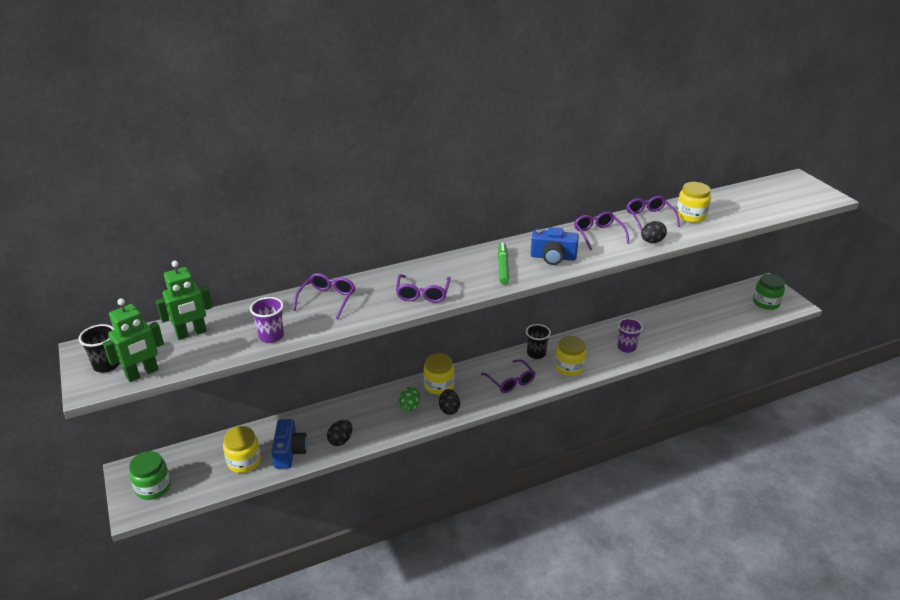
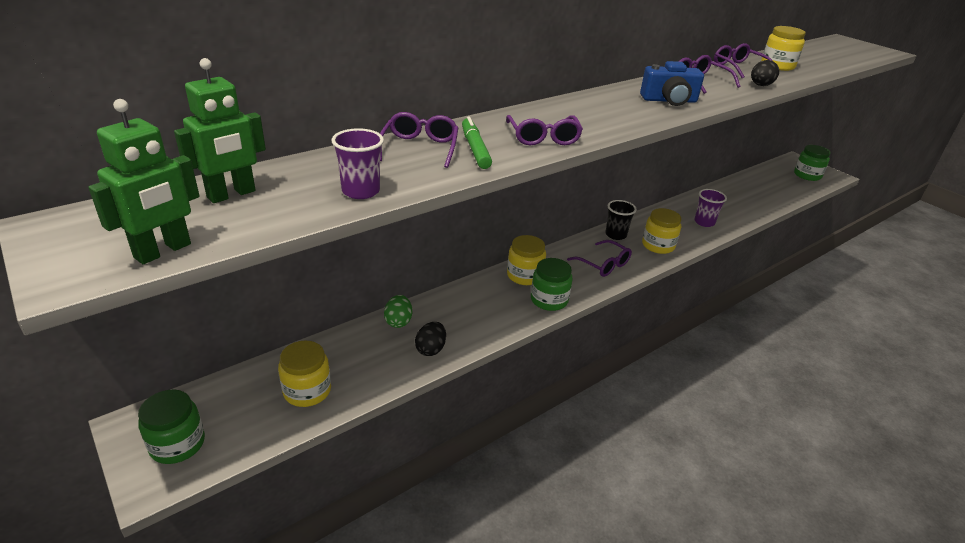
camera: 15 degrees left, 0 degrees up
black cup [79,324,120,373] -> none
blue camera [271,419,307,469] -> none
green egg [398,386,420,412] -> green egg moved to [384,295,412,328]
black egg [439,389,460,415] -> green jar [531,258,573,311]
green marker [498,242,509,285] -> green marker moved to [462,116,492,169]

